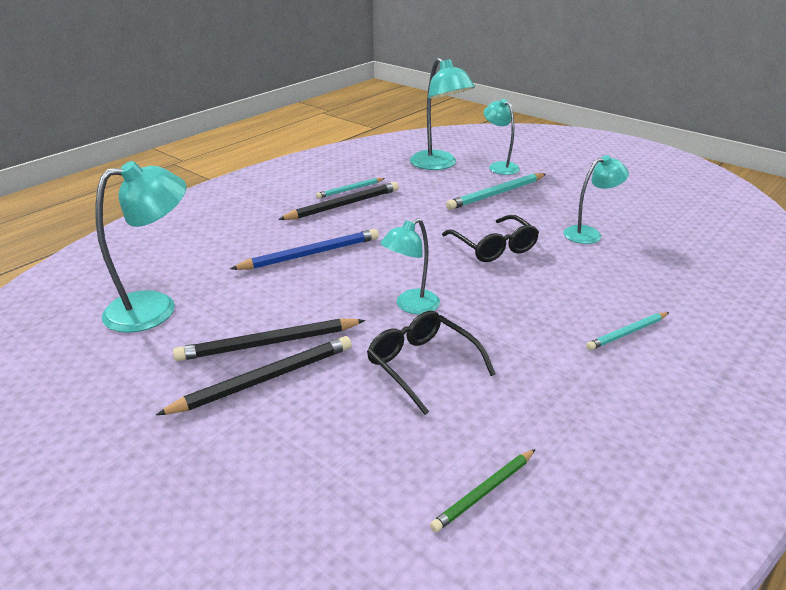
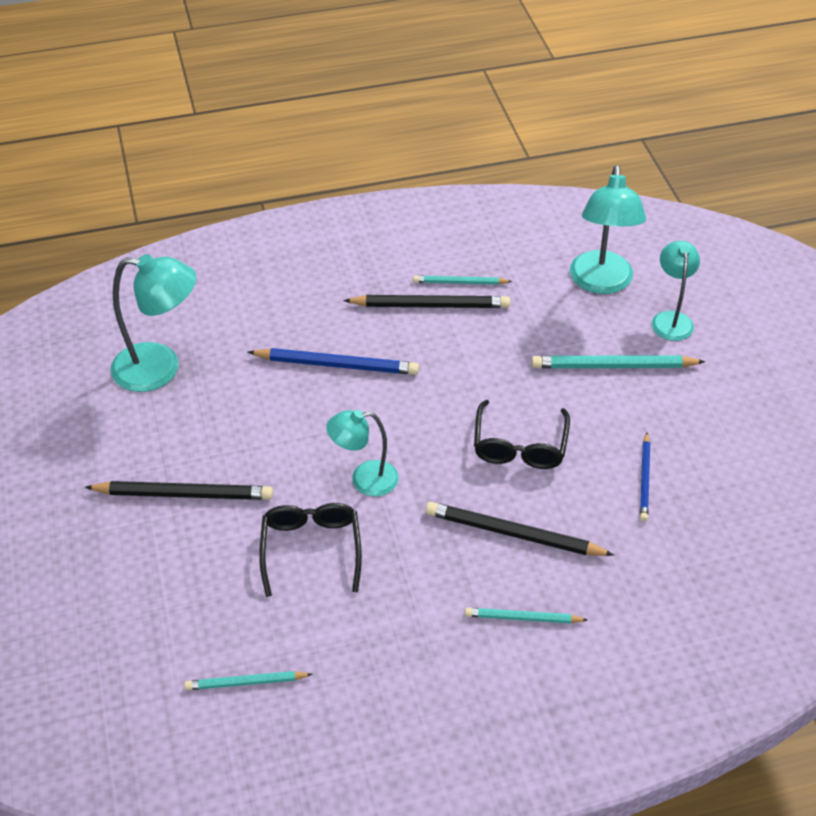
camera: 35 degrees right, 15 degrees up
black pencil [173,318,365,361] -> black pencil moved to [425,502,614,556]
green pencil [430,449,536,532] -> turquoise pencil [184,671,313,690]
turquoise lamp [563,155,629,244] -> blue pencil [640,432,650,521]

